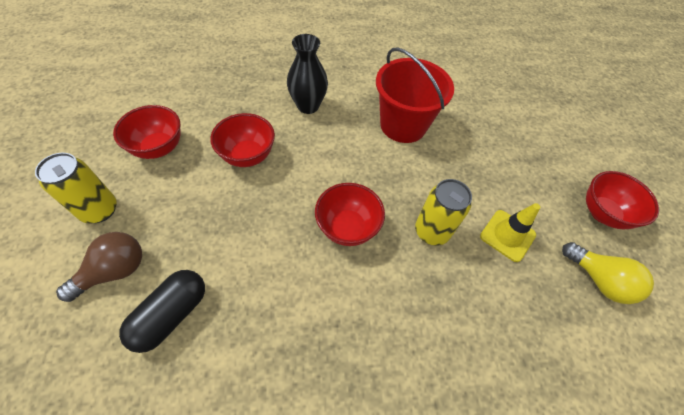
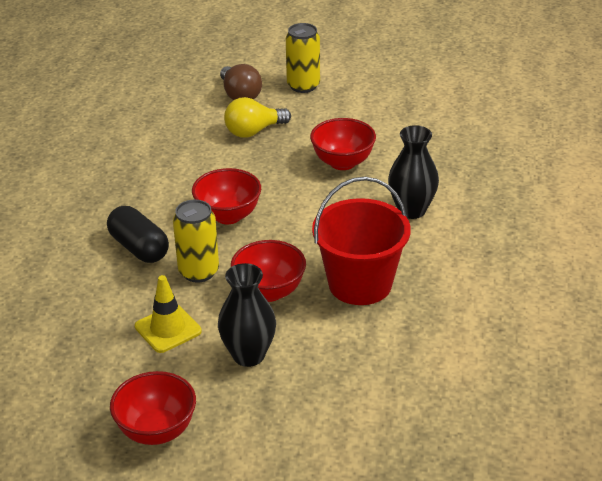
camera: 110 degrees right, 20 degrees down
red bowl [113,105,181,159] -> red bowl moved to [231,240,306,302]
black capsule [119,270,205,353] -> black capsule moved to [107,206,169,263]
yellow light bulb [562,242,654,304] -> yellow light bulb moved to [224,97,291,138]
none -> black vase [218,263,276,367]

